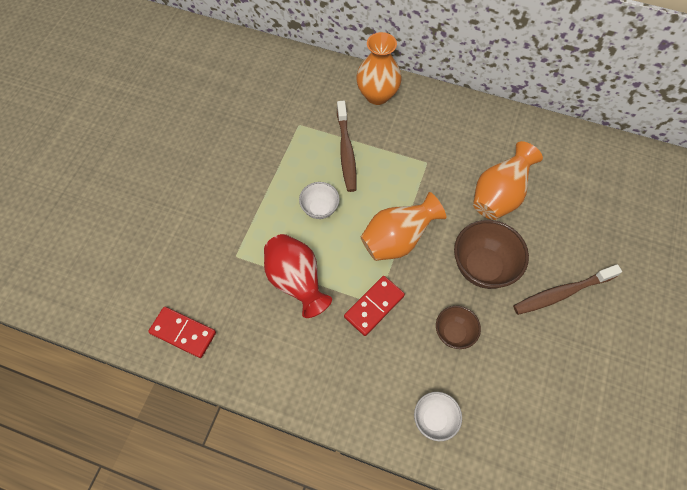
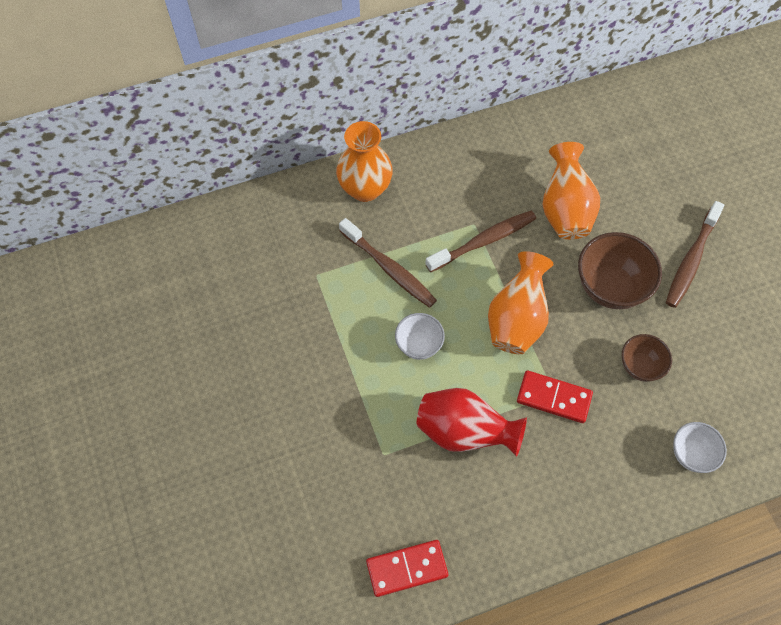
camera: 40 degrees left, 0 degrees up
red domino [344,276,405,336] -> red domino turned 75 degrees counterclockwise [517,370,593,423]
none -> brown toothbrush [425,211,536,272]

